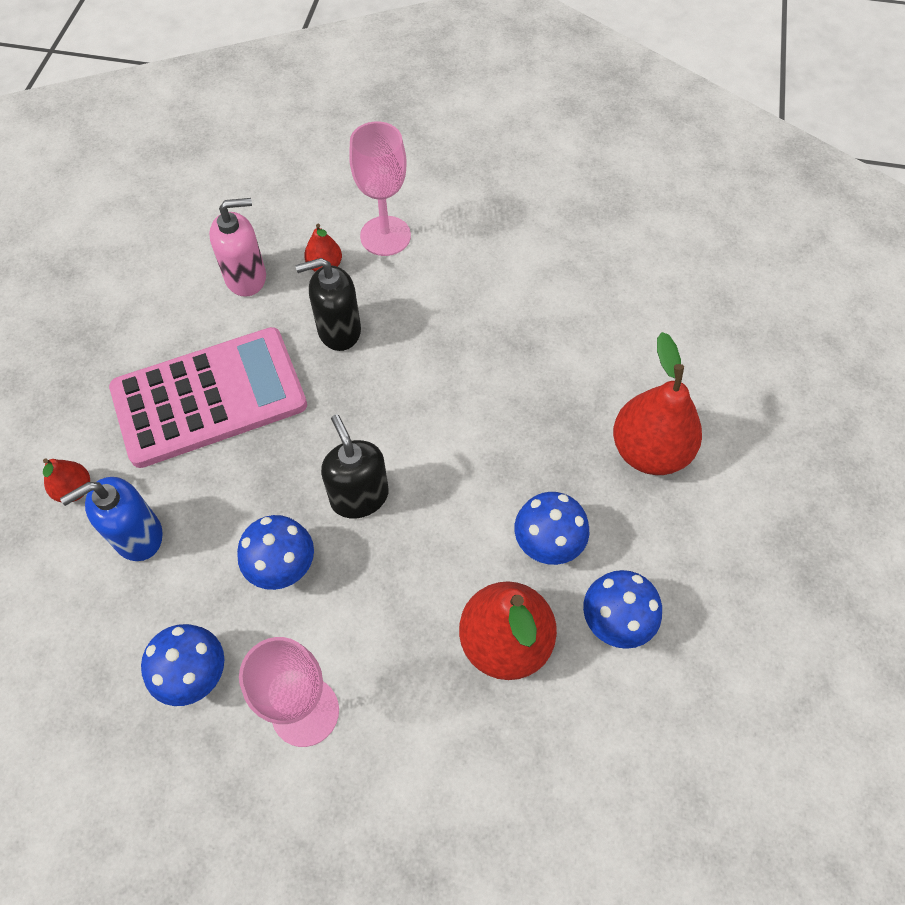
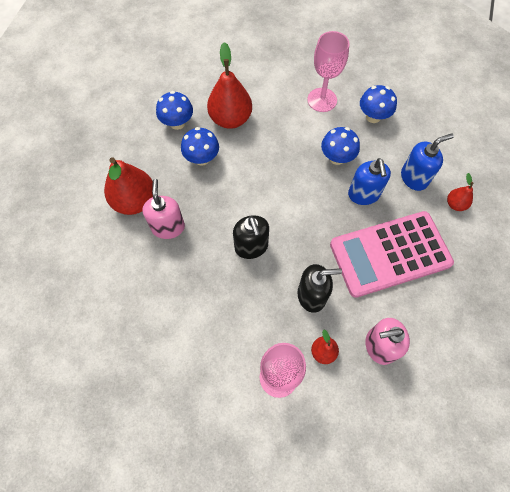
camera: 175 degrees left, 5 degrees up
black soap dispenser [321,414,388,519] -> black soap dispenser moved to [233,215,269,259]
none -> pink soap dispenser [142,179,185,239]
none -> blue soap dispenser [348,158,391,205]

